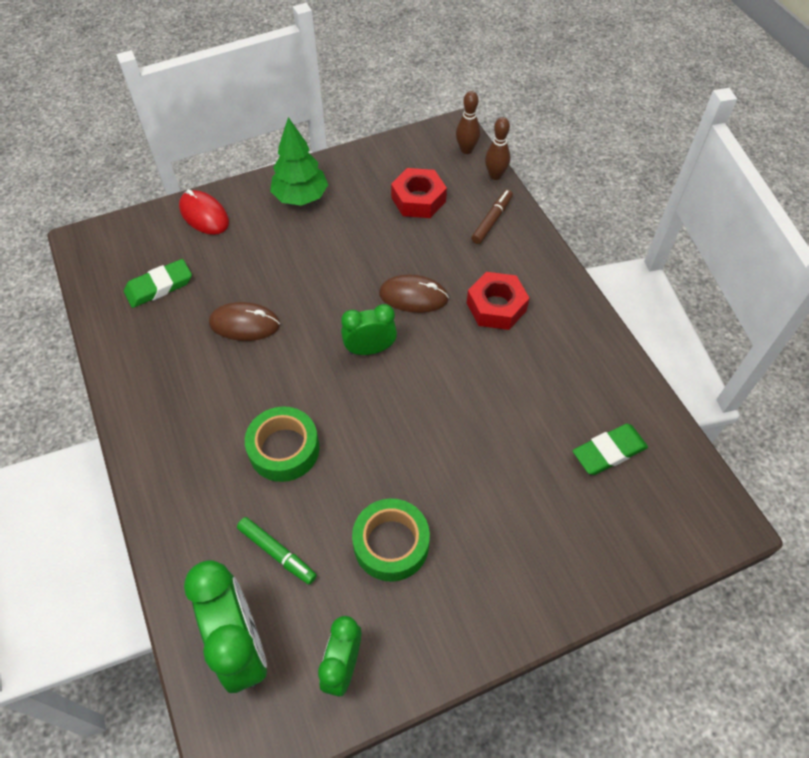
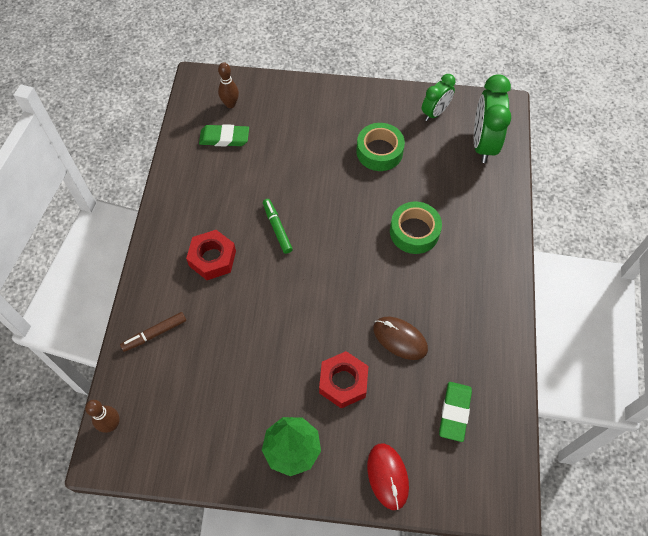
camera: 150 degrees left, 5 degrees up
green eraser [124,259,192,308] -> green eraser turned 75 degrees counterclockwise [439,382,472,442]
green marker [237,517,317,585] -> green marker moved to [263,199,293,254]
green clock [341,304,397,355] -> none
brown mouse [379,274,449,313] -> none
red nut [391,168,447,218] -> red nut moved to [319,351,368,408]
brown bowling pin [485,117,510,180] -> brown bowling pin moved to [218,62,239,108]

